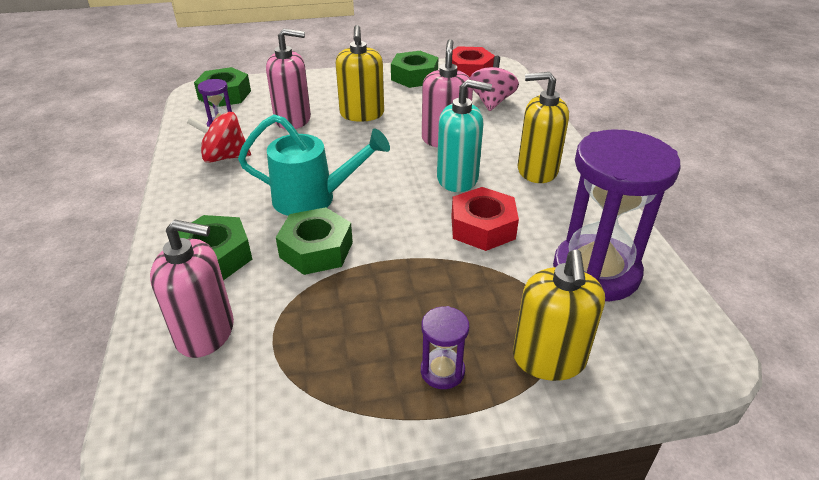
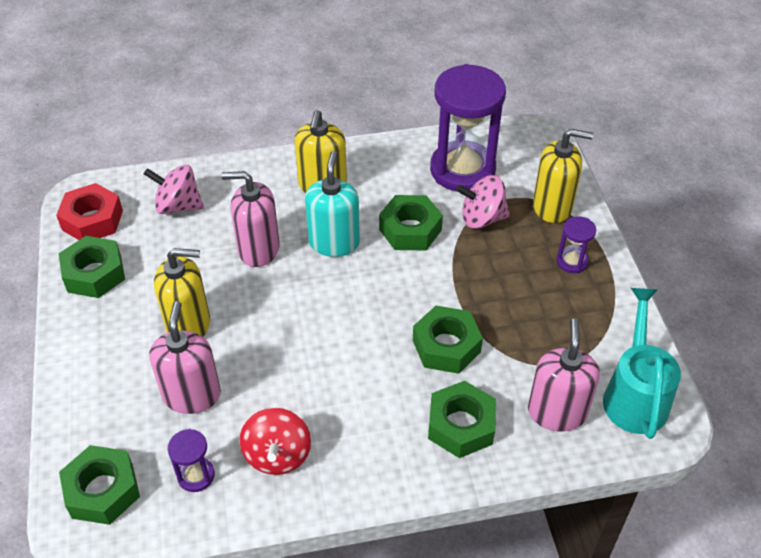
camera: 90 degrees left, 10 degrees up
turquoise watering can [238,114,390,216] -> turquoise watering can moved to [603,288,681,439]
red nut [451,187,519,251] -> green nut [379,195,443,250]
none -> pink spinning top [456,175,510,229]

